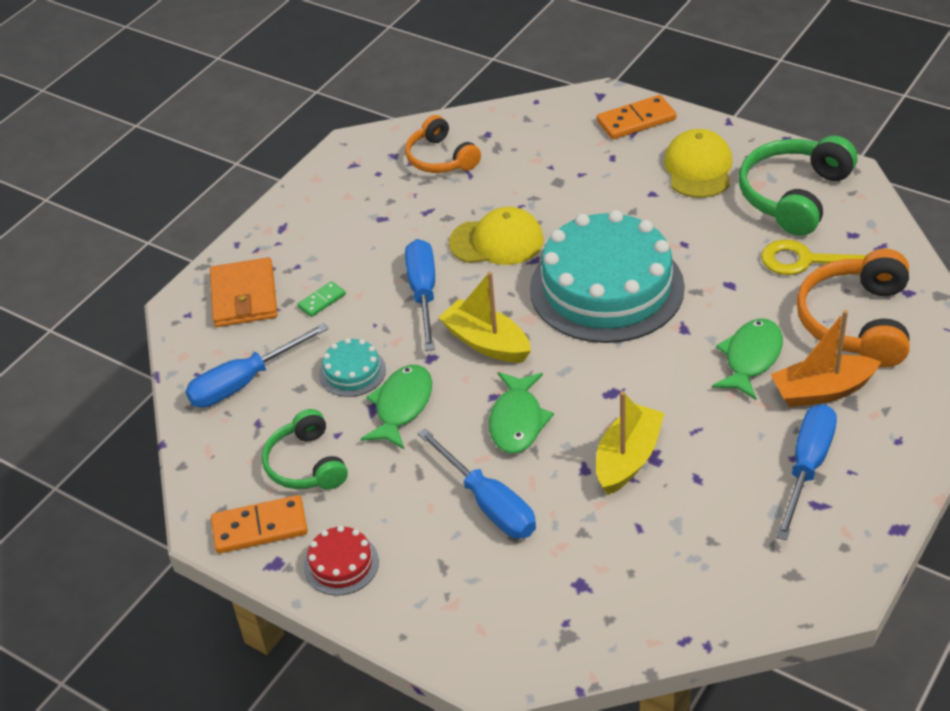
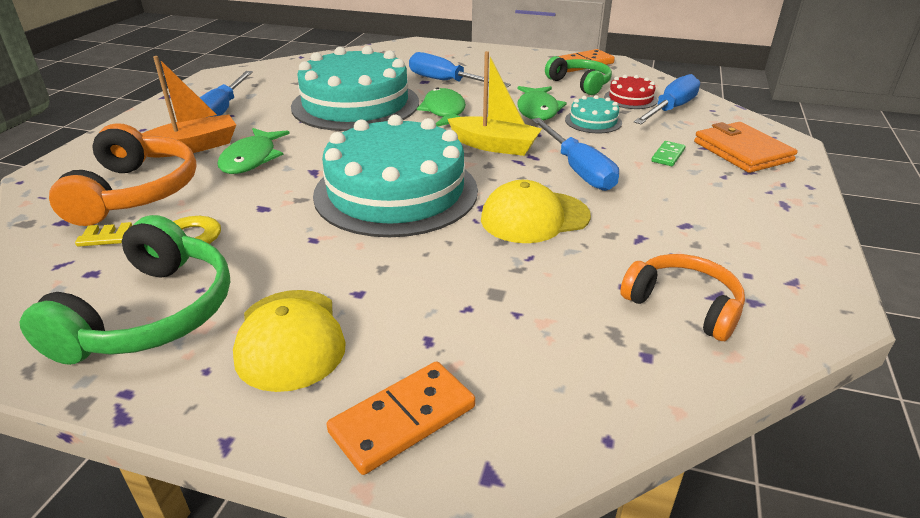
camera: 160 degrees right, 10 degrees down
red cake [304,525,379,596] -> red cake moved to [604,75,658,109]
yellow boat [596,391,664,495] -> turquoise cake [291,46,419,131]

